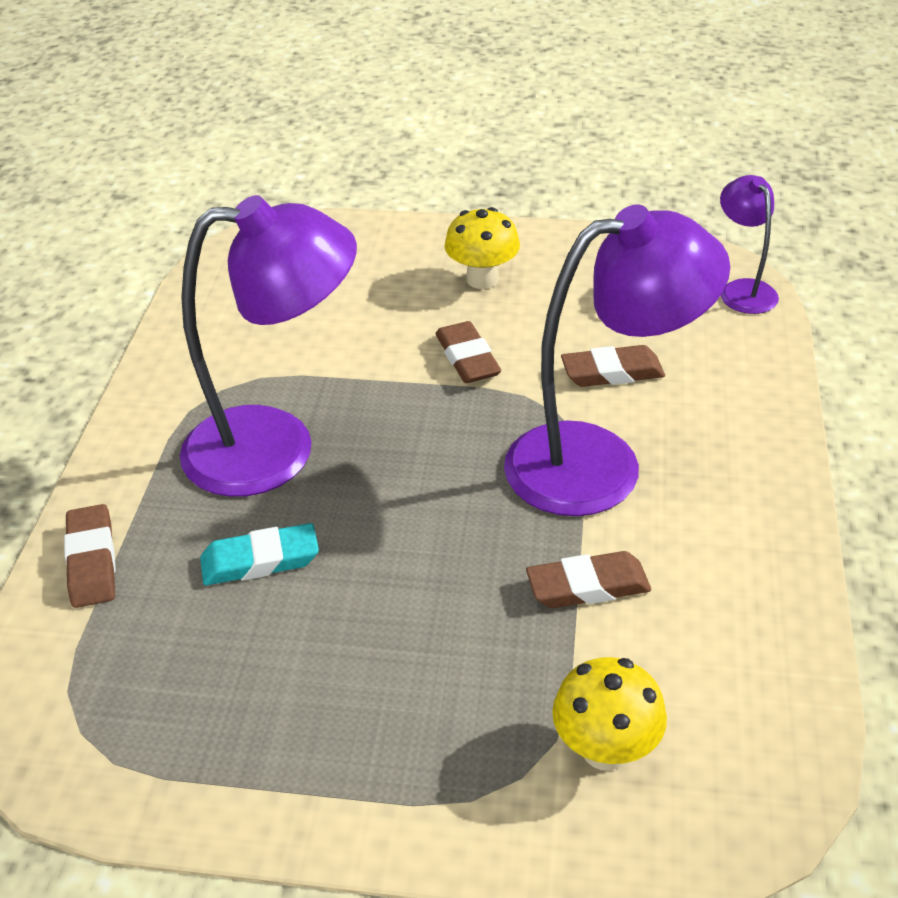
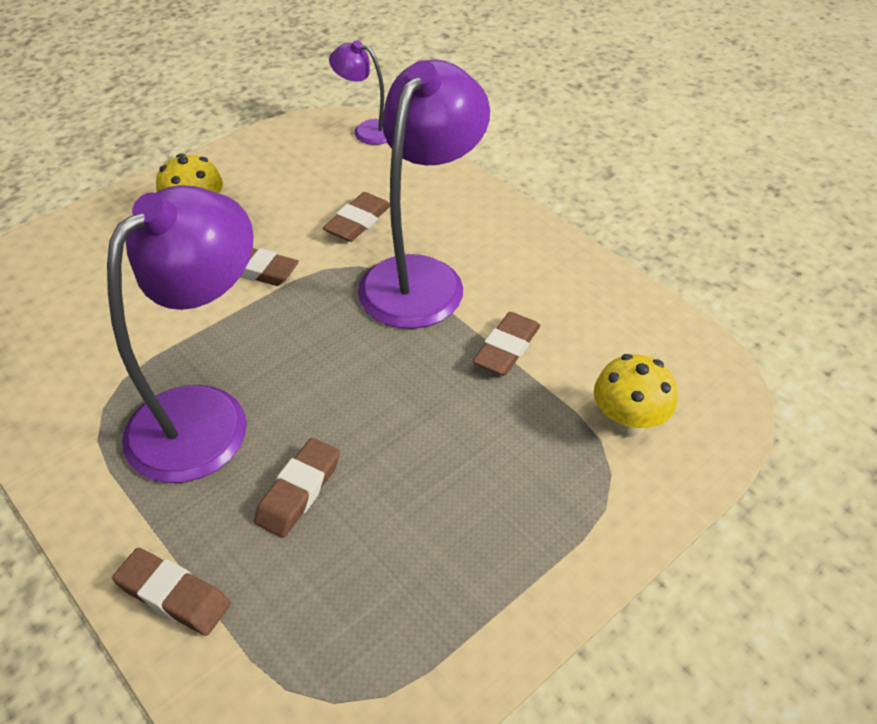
camera: 50 degrees left, 5 degrees up
turquoise eraser [200,523,319,585] -> brown eraser [254,438,340,538]

